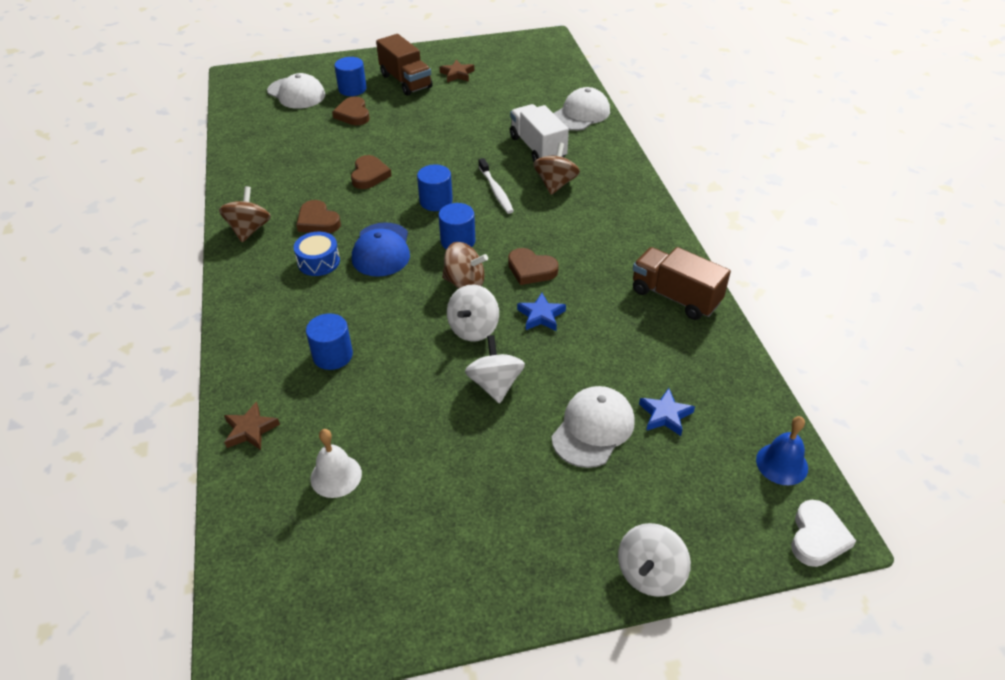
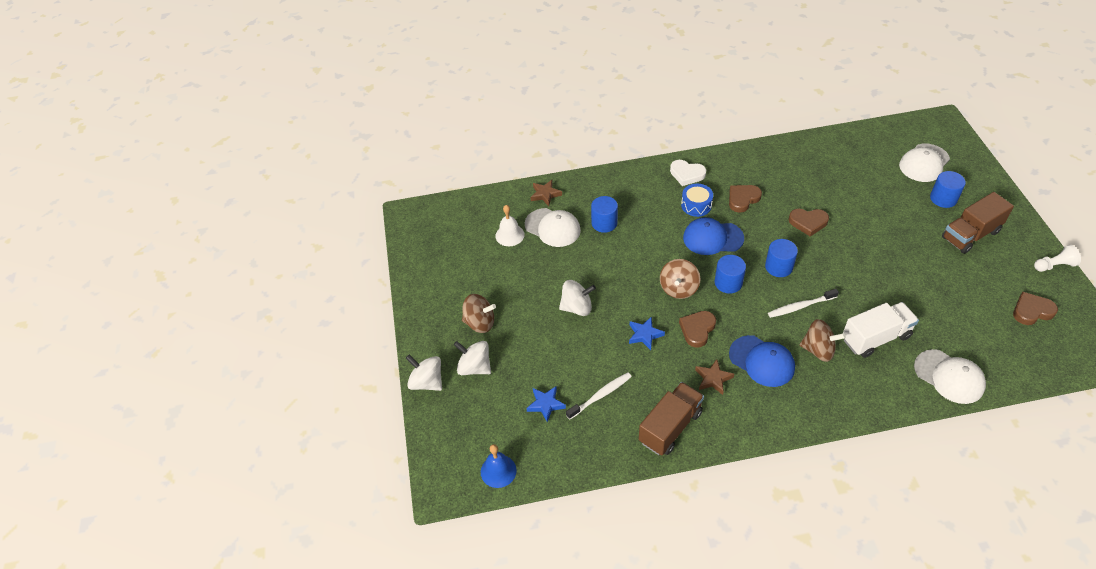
camera: 95 degrees right, 5 degrees up
brown spinning top [219,186,271,242] -> brown spinning top moved to [462,294,496,333]
brown heart [332,96,370,125] -> brown heart moved to [1013,292,1058,325]
brown star [439,60,474,82] -> brown star moved to [695,359,734,395]
white spinning top [447,285,499,341] -> white spinning top moved to [454,341,491,375]
white cap [551,386,635,468] -> white cap moved to [525,208,581,247]
white heart [791,500,856,567] -> white heart moved to [670,160,706,186]
none -> white toothbrush [566,372,632,420]
none -> blue cap [729,335,795,387]
none -> white pawn [1034,245,1081,272]

